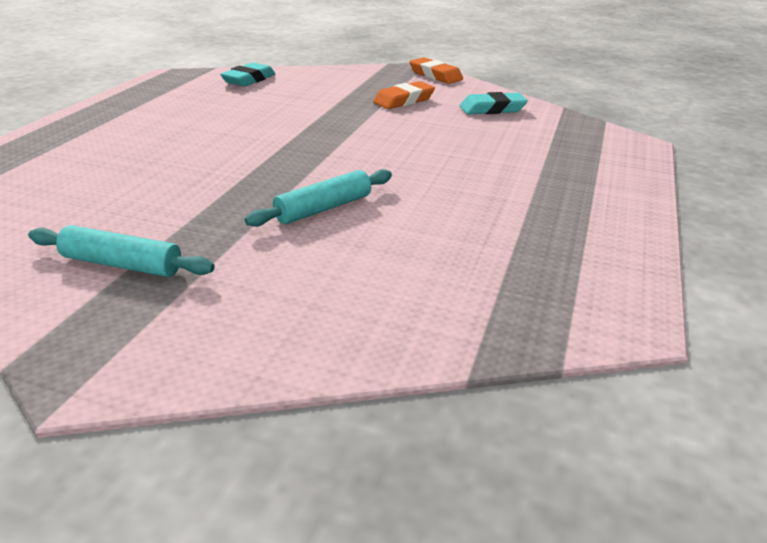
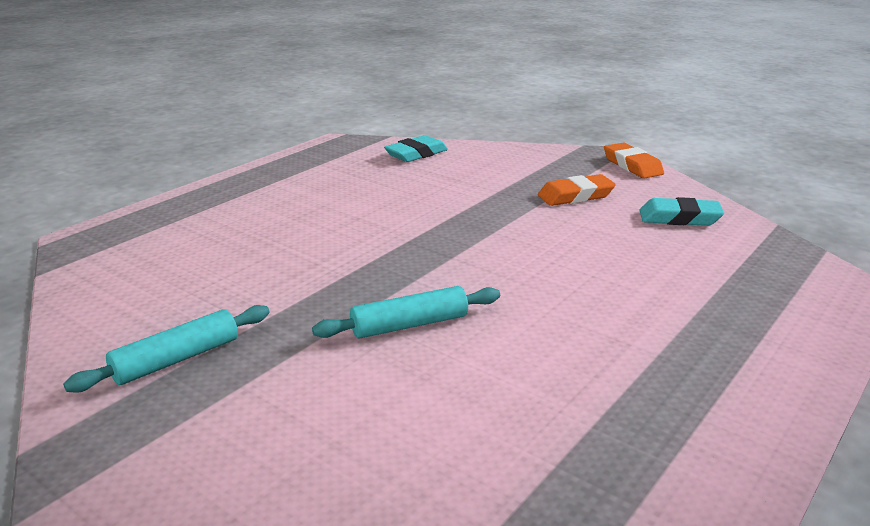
camera: 20 degrees right, 5 degrees down
turquoise rolling pin [28,225,215,277] -> turquoise rolling pin turned 75 degrees counterclockwise [63,305,270,393]

